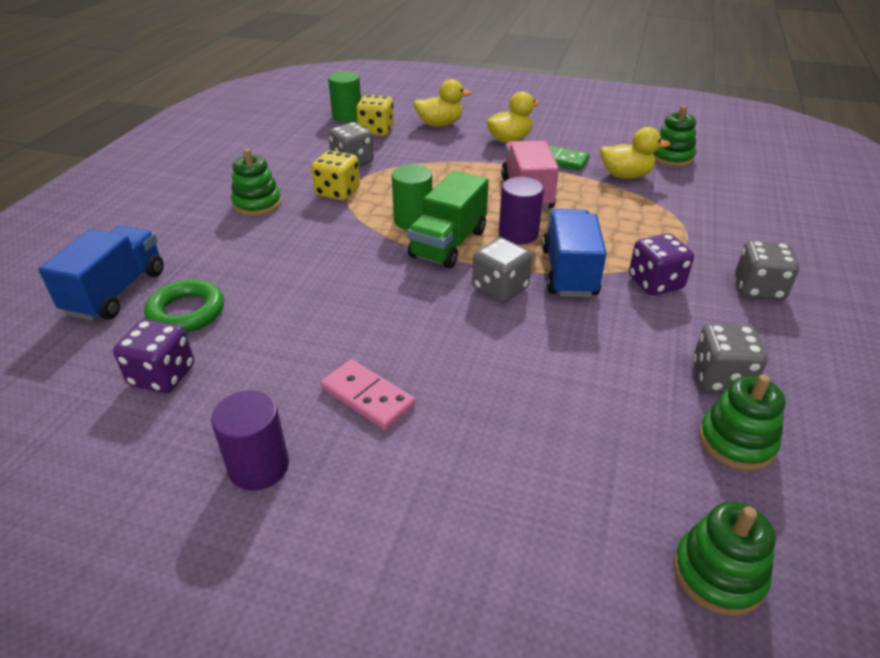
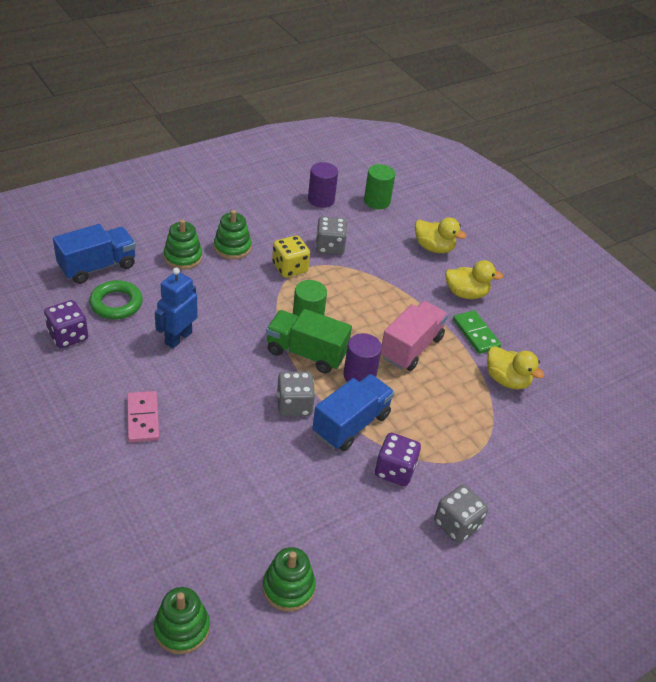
camera: 35 degrees right, 5 degrees up
purple cylinder [211,390,289,491] -> purple cylinder moved to [308,162,338,208]
yellow dice [356,95,394,136] -> none
green truck [408,171,489,268] -> green truck turned 45 degrees clockwise [266,309,352,374]
green stacking toy [653,106,696,167] -> green stacking toy moved to [164,219,202,270]
grey dice [693,324,768,393] -> none
none -> blue robot [155,268,198,348]

